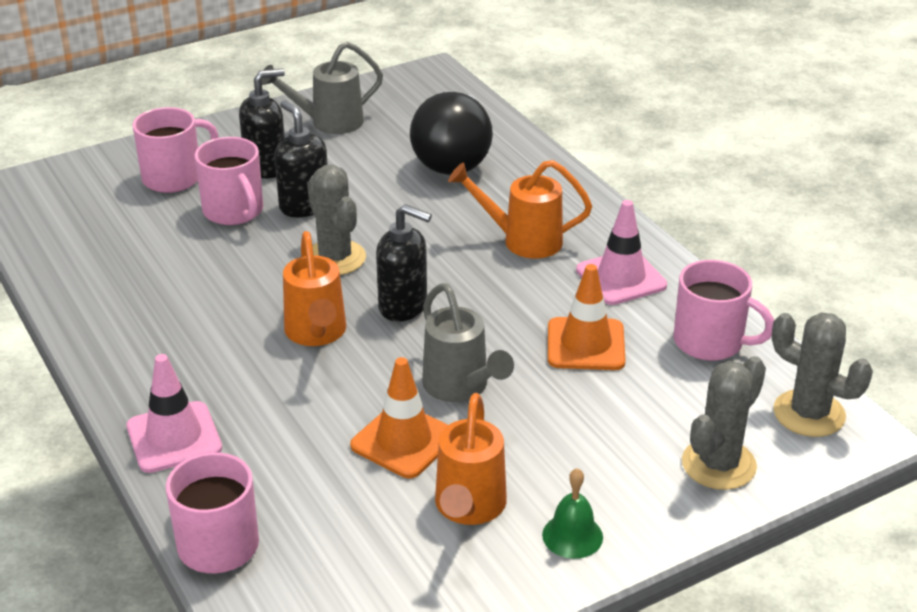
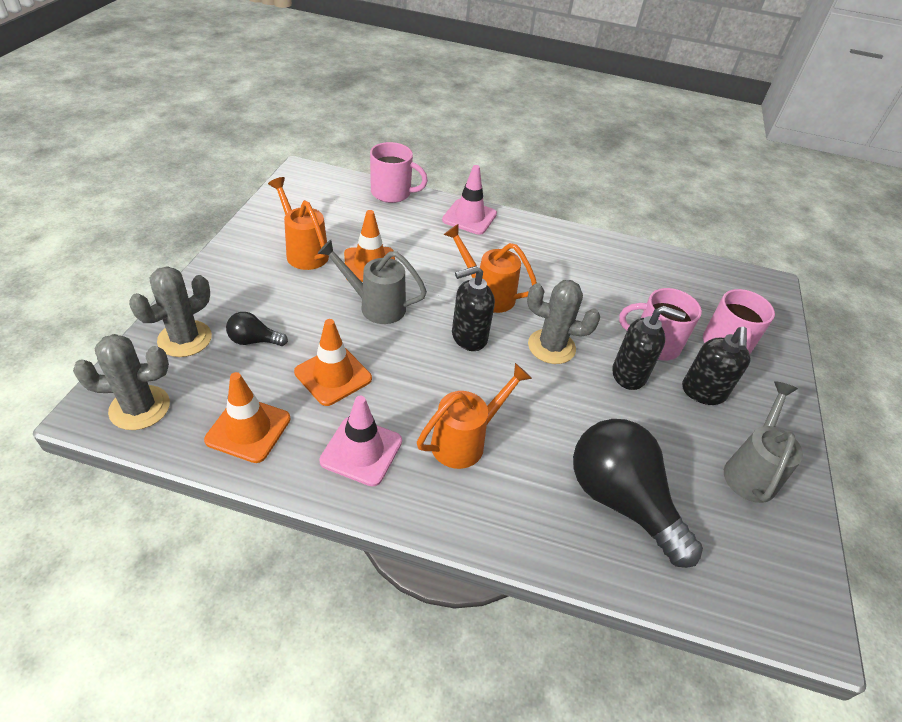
camera: 130 degrees right, 10 degrees up
green bell [542,468,603,559] -> none
pink mug [673,260,774,361] -> orange traffic cone [204,372,291,463]
grey cactus [682,356,766,490] -> grey cactus turned 45 degrees clockwise [129,266,212,357]
none -> black light bulb [226,312,288,346]

